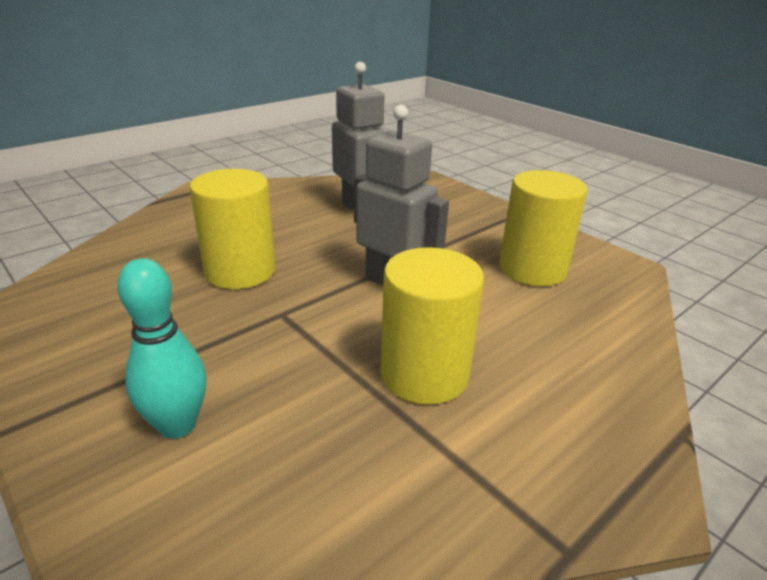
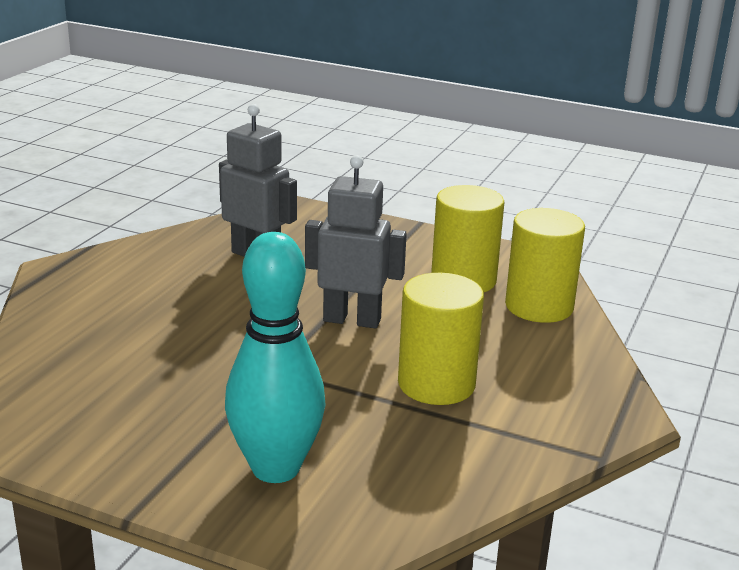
camera: 25 degrees left, 5 degrees down
turquoise bowling pin [117,258,207,439] -> turquoise bowling pin [225,232,326,483], size x1.55
yellow cylinder [190,169,275,289] -> yellow cylinder moved to [505,208,585,323]

